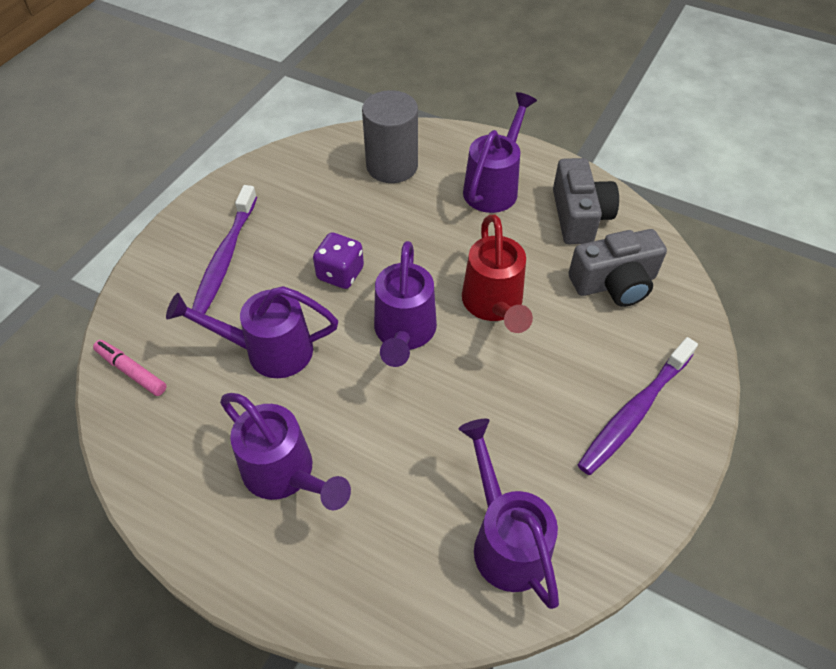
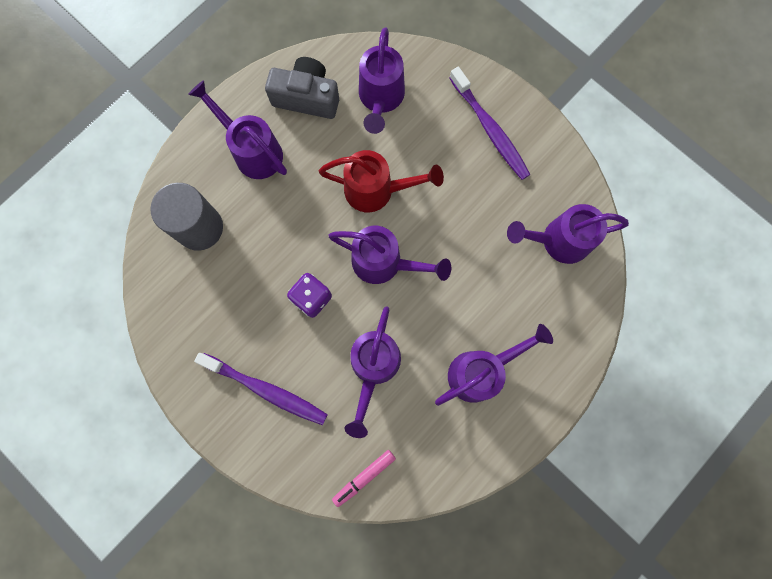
camera: 75 degrees left, 25 degrees up
grey camera [569,229,667,307] -> purple watering can [359,27,405,134]

